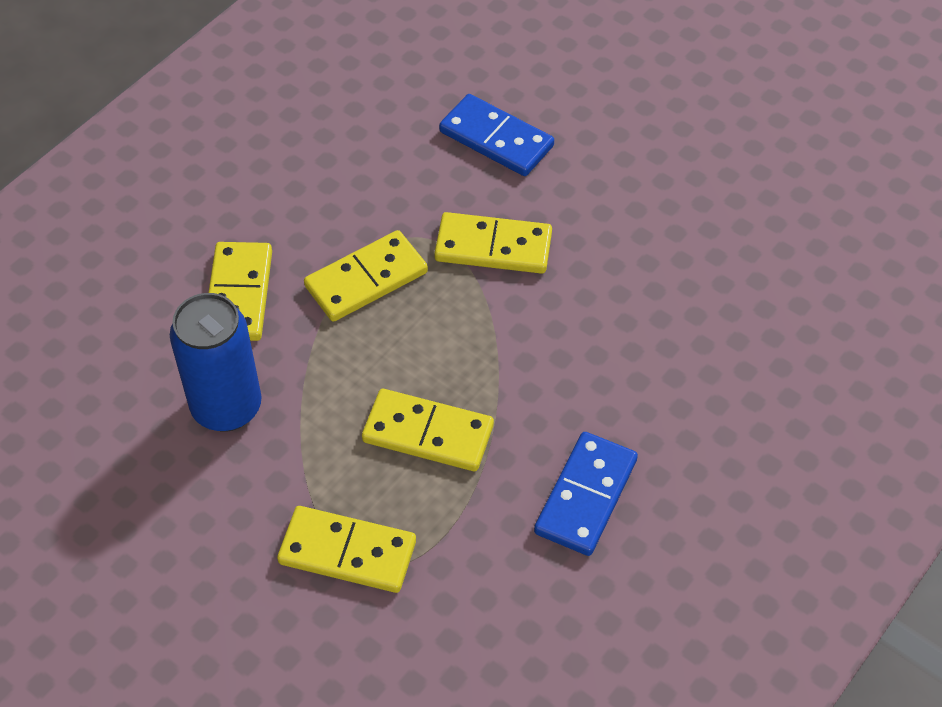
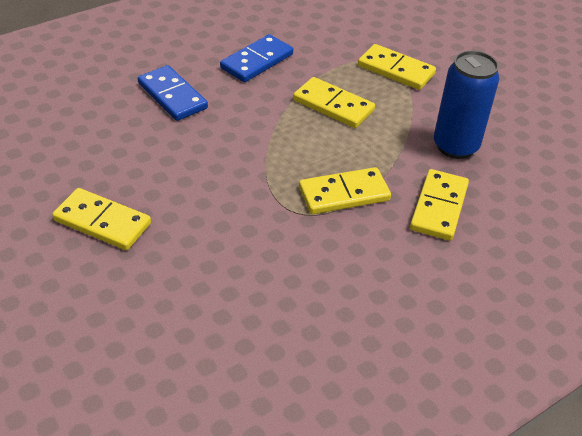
camera: 165 degrees left, 10 degrees down
yellow domino [434,212,552,274] -> yellow domino moved to [52,188,151,250]
blue domino [439,94,554,176] -> blue domino moved to [138,65,208,121]

